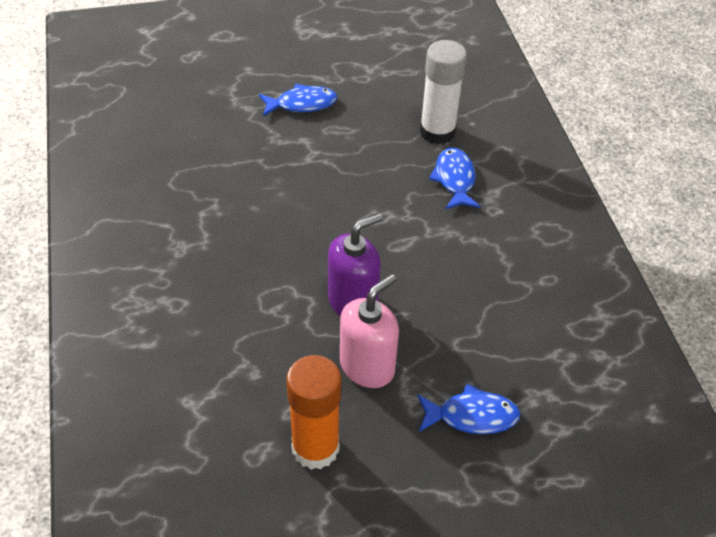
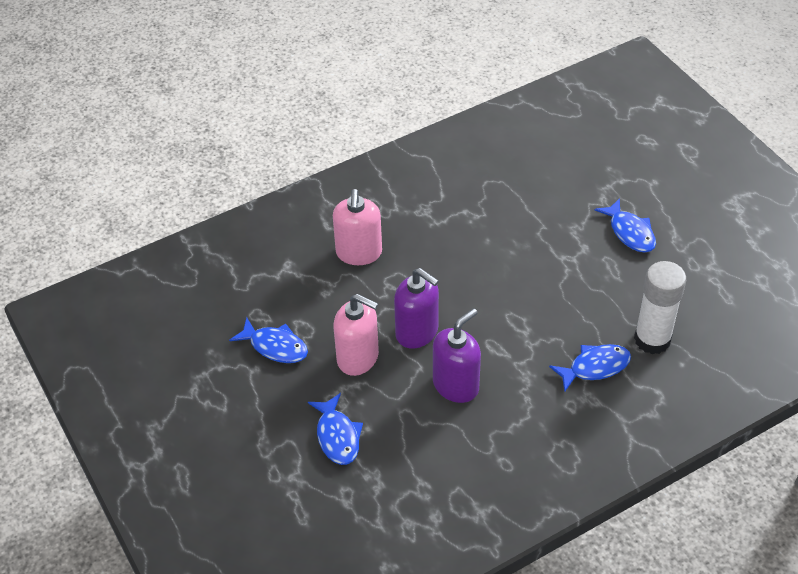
camera: 75 degrees right, 0 degrees up
orange glue stick [286,355,341,470] -> blue fish [229,317,308,363]
none -> pink soap dispenser [333,189,382,265]
none -> purple soap dispenser [433,308,481,403]

